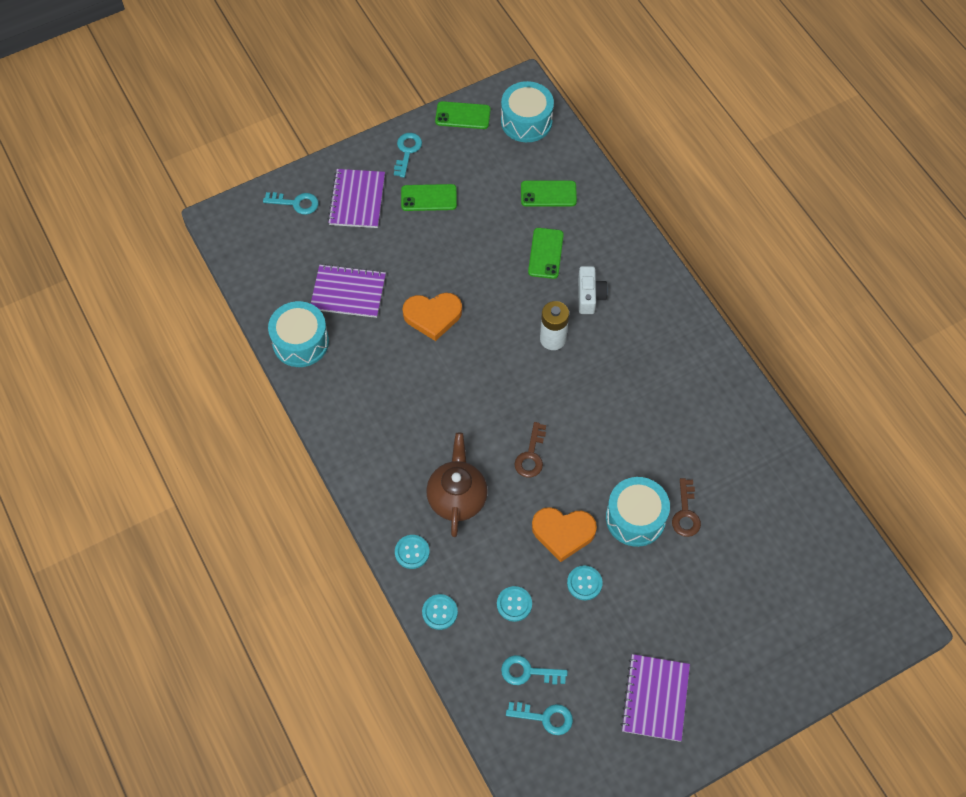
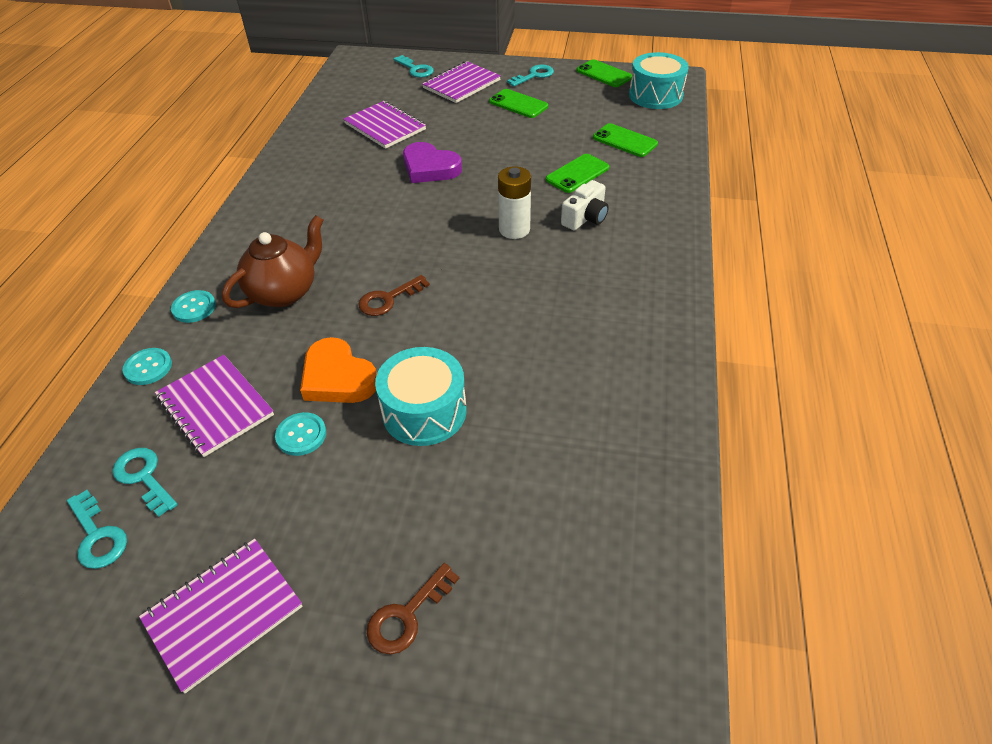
camera: 40 degrees right, 15 degrees down
turquoise drum [268,301,329,367] -> none
orange heart [403,293,462,341] -> purple heart [403,142,462,183]
turquoise button [497,586,532,622] -> purple notebook [155,355,274,457]
brown key [672,478,701,537] -> brown key moved to [367,563,459,654]

